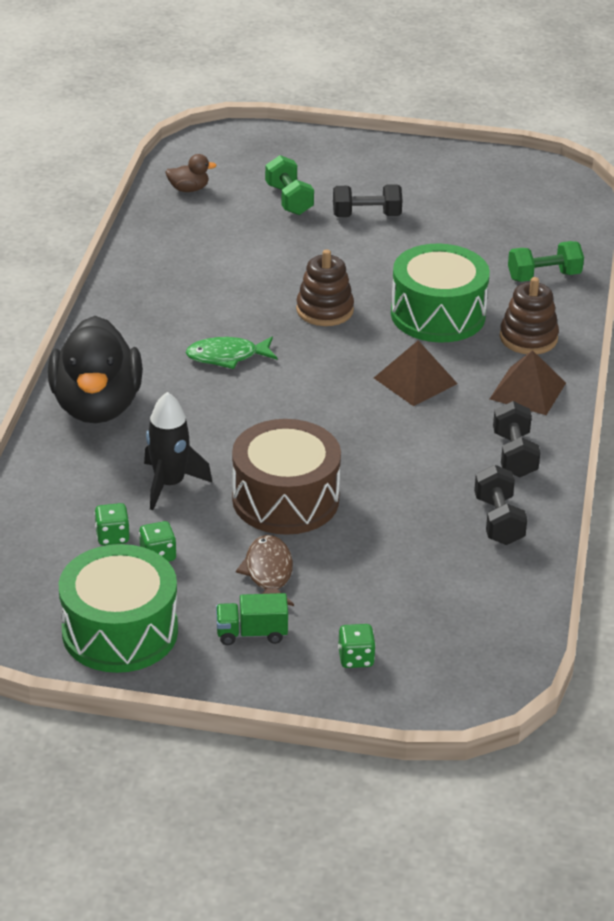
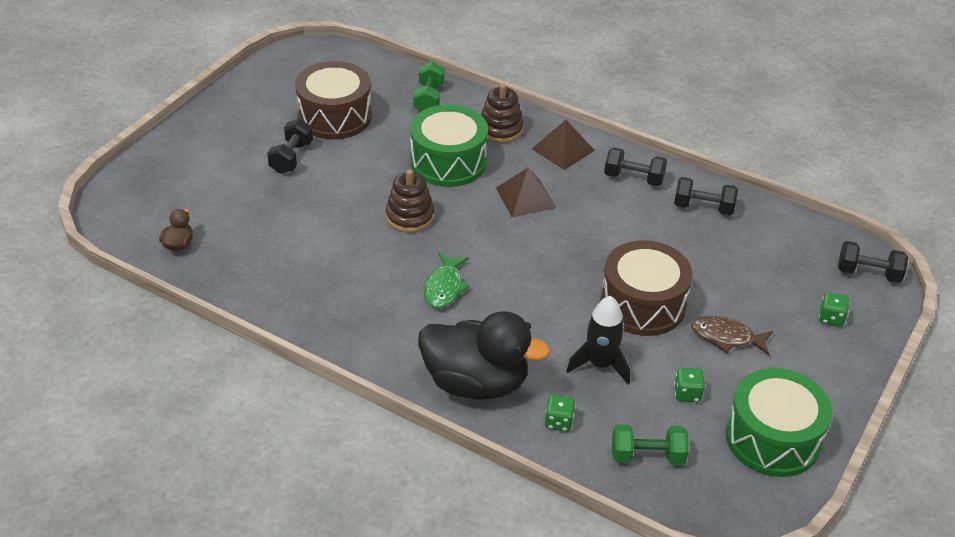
camera: 70 degrees left, 5 degrees up
green dice [94,503,129,545] -> green dice moved to [545,395,576,432]
green truck [216,593,288,645] -> none
green dumbbell [265,155,314,215] -> green dumbbell moved to [612,424,689,465]
none -> brown drum [295,61,372,139]
none -> black dumbbell [838,241,908,283]

